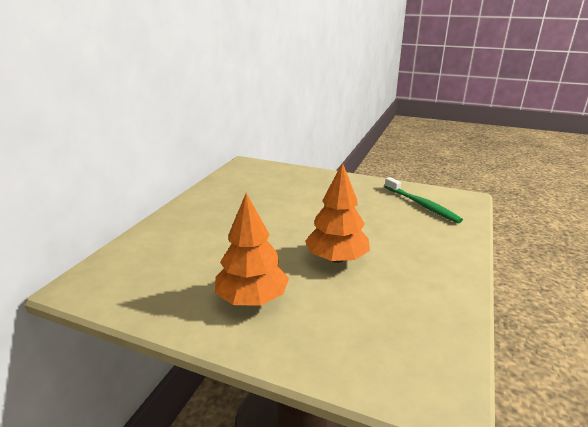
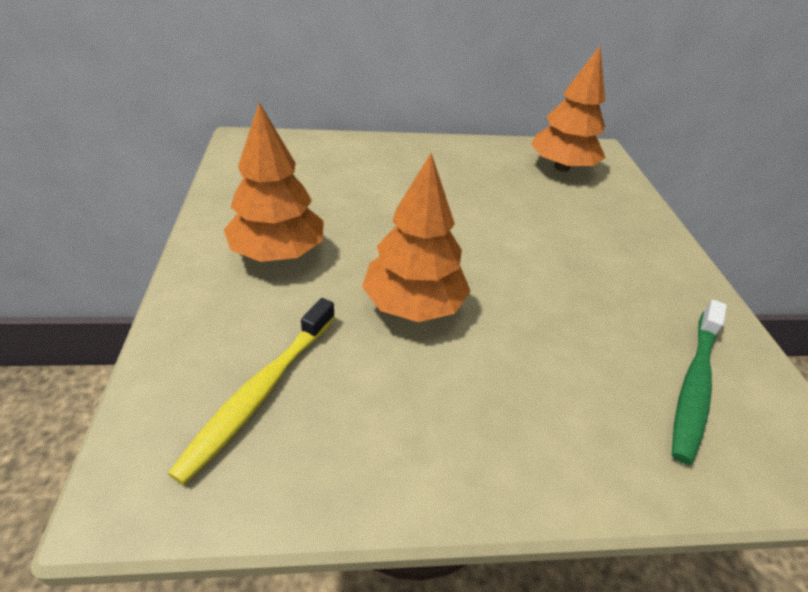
camera: 60 degrees right, 15 degrees up
none -> yellow toothbrush [168,298,335,485]
none -> orange tree [531,46,606,172]

